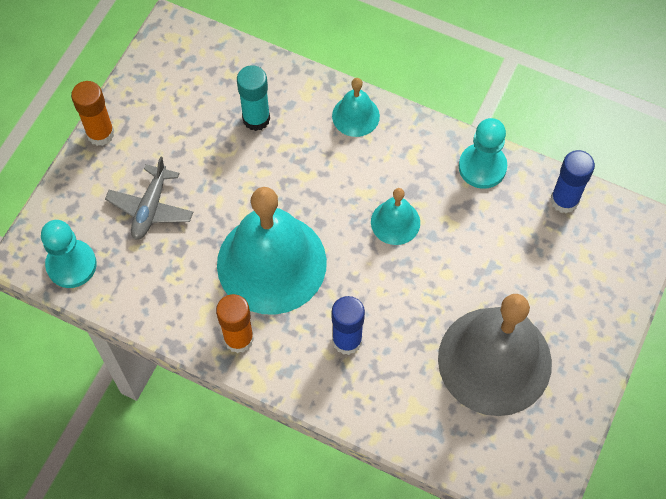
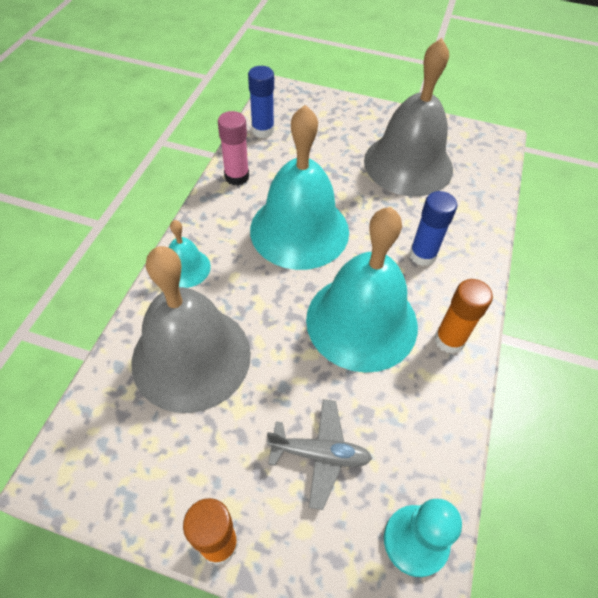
camera: 100 degrees left, 10 degrees down
turquoise glue stick [237,65,270,131] -> grey bell [132,246,251,413]
turquoise bell [371,188,420,245] -> turquoise bell [250,105,349,270], size x2.18
turquoise pawn [459,118,507,189] -> pink glue stick [218,111,249,186]

